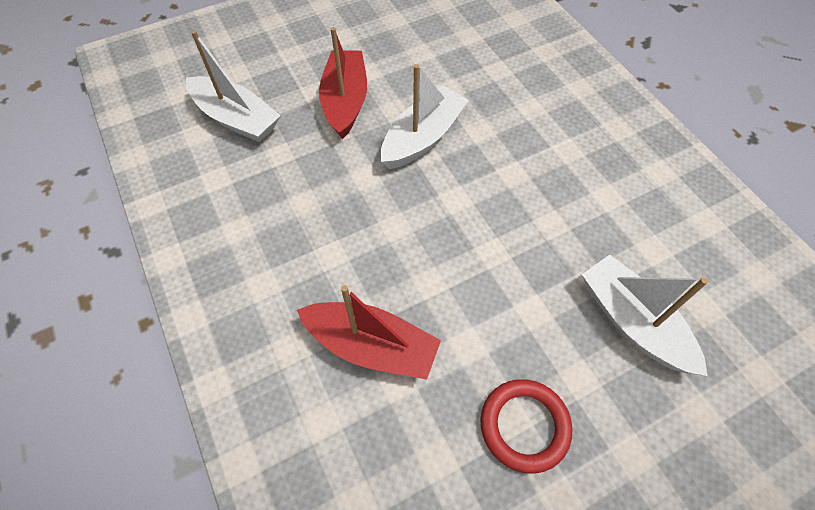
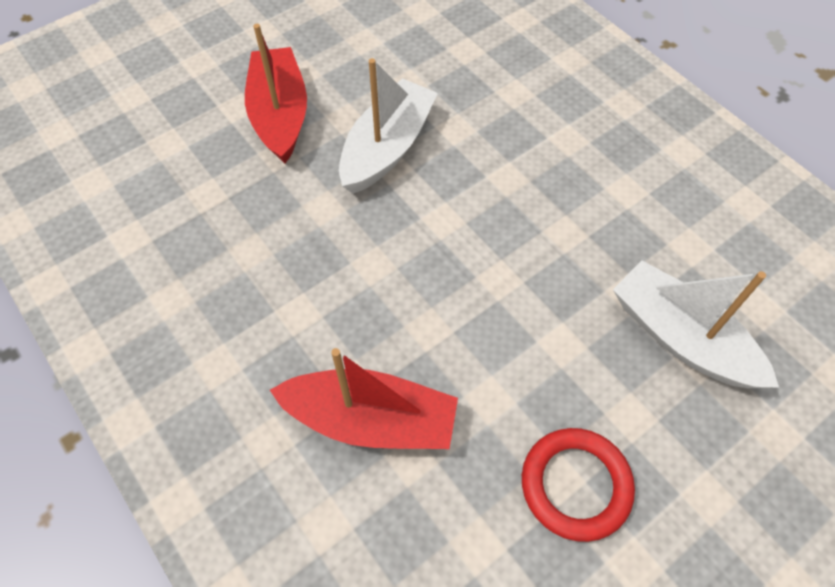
camera: 10 degrees left, 0 degrees up
white boat [186,30,281,142] -> none

